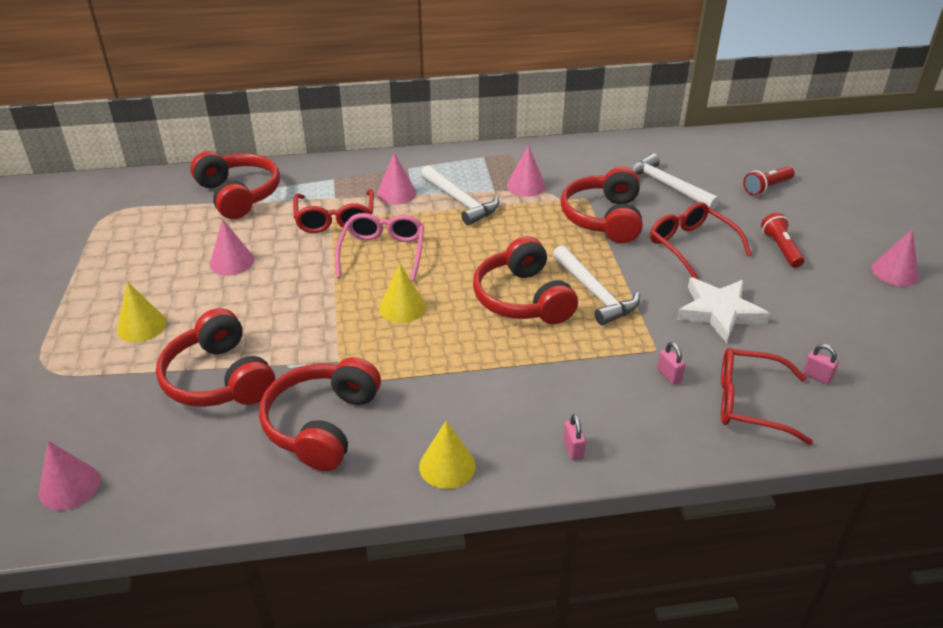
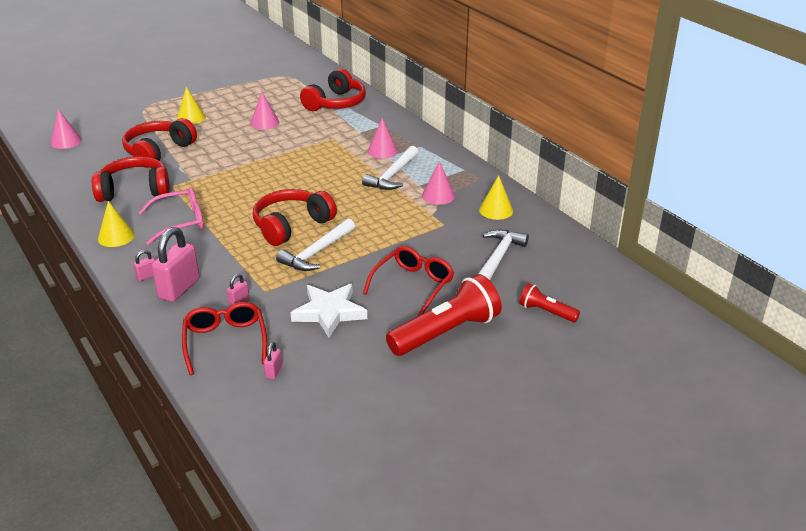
camera: 65 degrees right, 5 degrees down
red glasses [293,189,374,233] -> none
pink glasses [335,213,424,282] -> pink glasses moved to [138,187,204,245]
yellow cone [379,263,426,323] -> yellow cone moved to [479,175,513,220]
red headphones [560,167,643,243] -> none
red flashlight [761,213,804,268] -> red flashlight [386,274,502,356], size x1.93
pink cone [872,229,919,286] -> none
none -> pink padlock [151,227,200,302]

